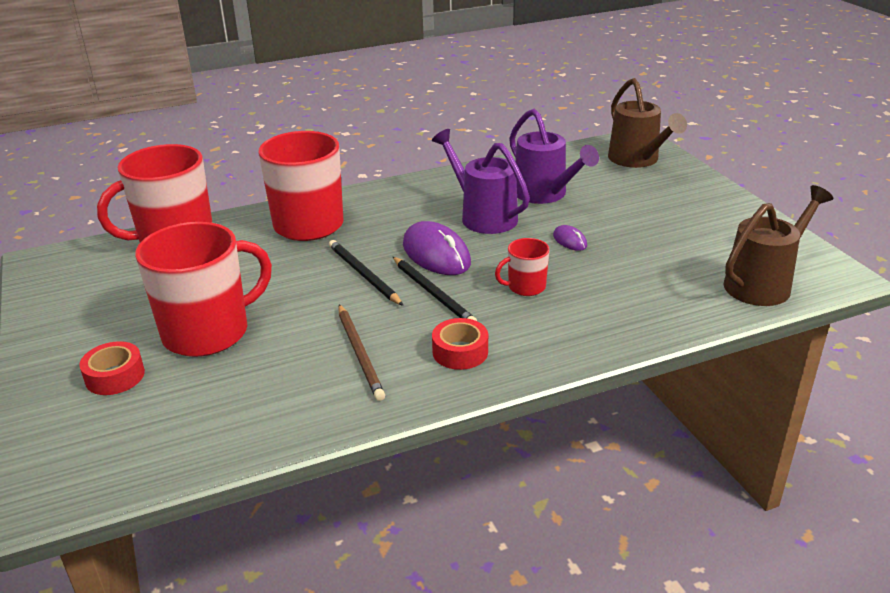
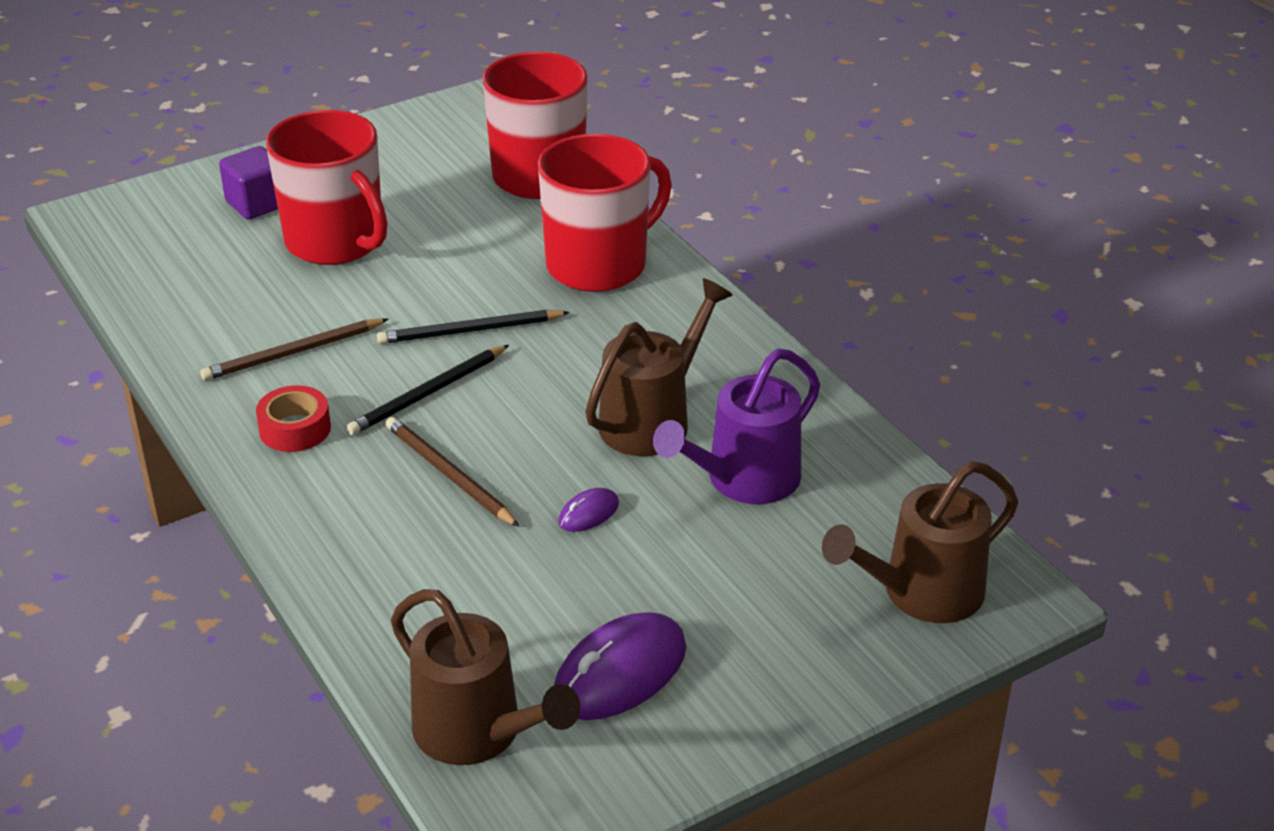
camera: 80 degrees right, 5 degrees up
red tape [79,341,145,395] -> purple cube [219,146,278,220]
black pencil [329,240,403,306] -> black pencil turned 150 degrees counterclockwise [377,310,570,344]
purple mouse [403,221,471,275] -> purple mouse moved to [554,612,686,720]
purple watering can [432,129,530,234] -> brown watering can [585,278,733,456]
red mug [495,238,550,296] -> brown pencil [386,417,520,527]

